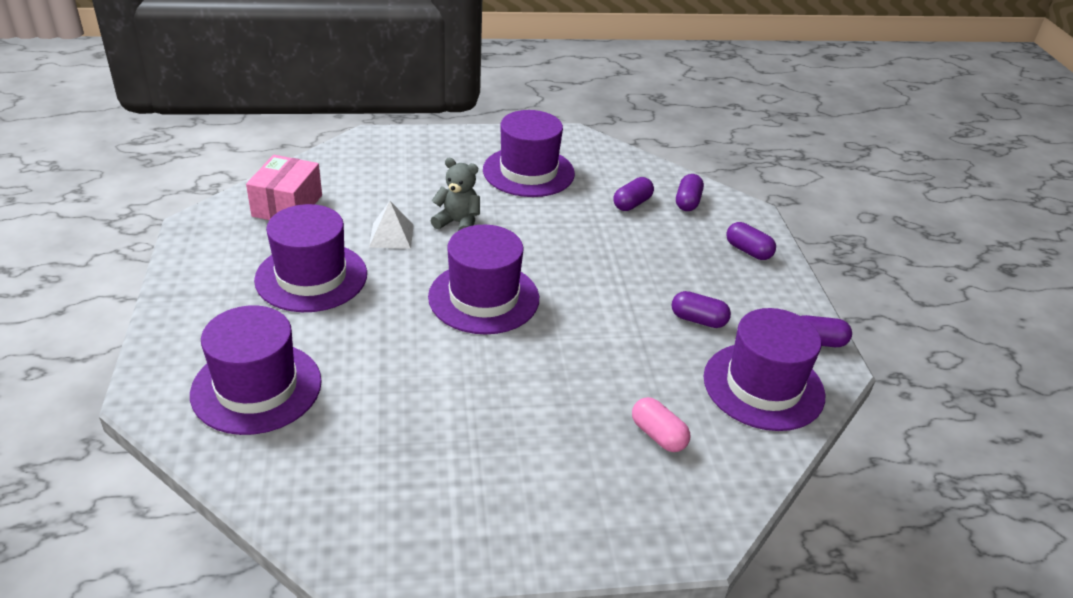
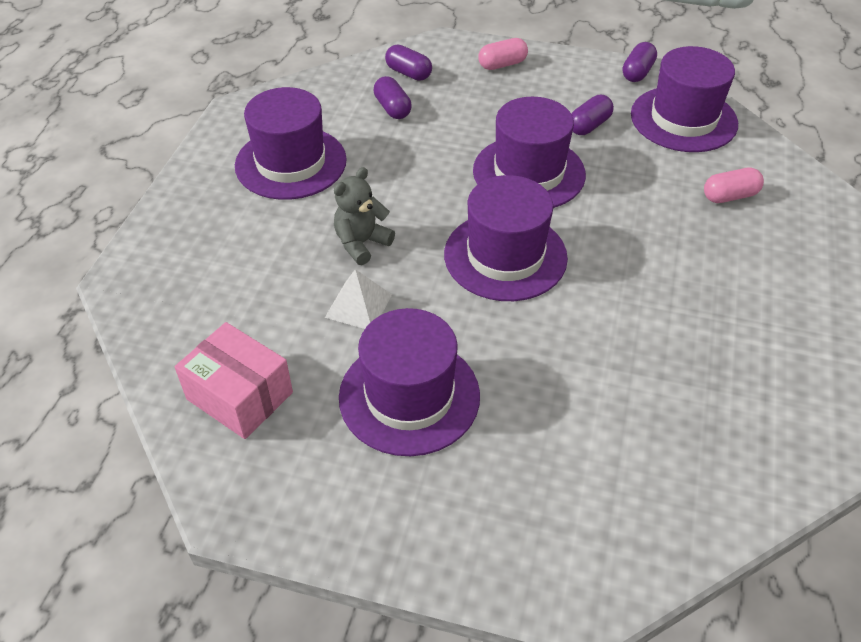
camera: 65 degrees left, 10 degrees up
purple hat [190,305,322,435] -> purple hat moved to [473,97,586,208]
purple capsule [726,222,776,260] -> pink capsule [478,38,528,70]

